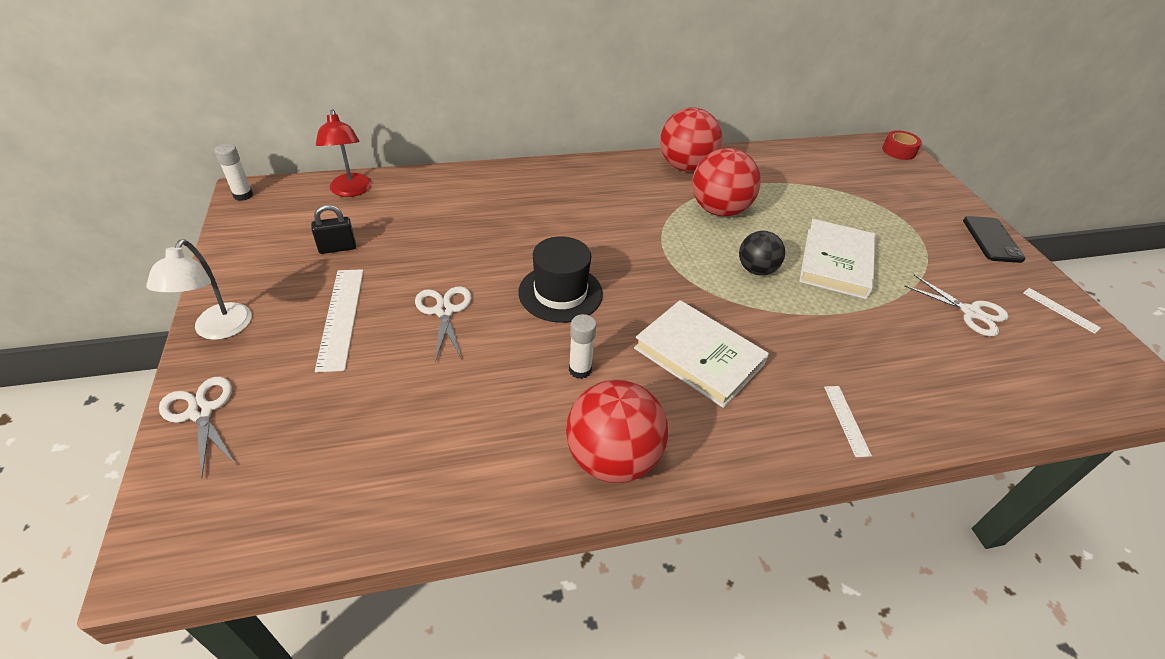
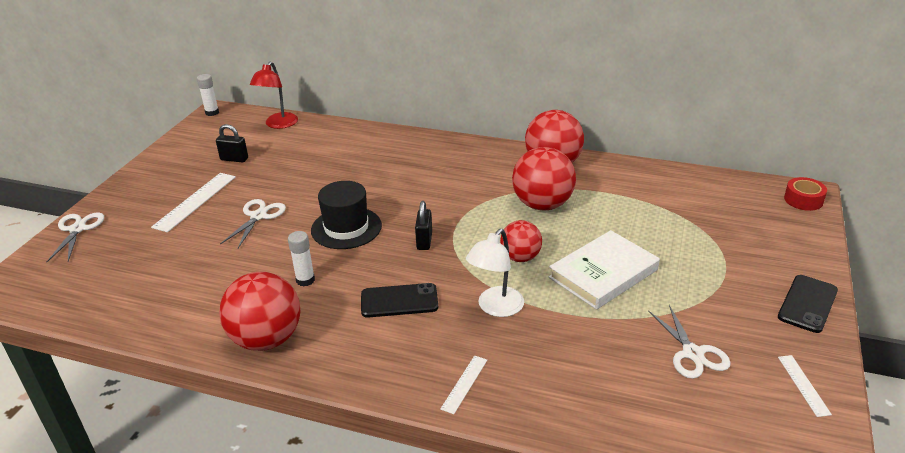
camera: 35 degrees right, 10 degrees down
white lamp [146,239,252,340] -> white lamp moved to [466,229,524,317]
white book [634,300,769,408] -> black phone [361,283,438,318]
black ball [739,231,785,275] -> red ball [500,220,542,262]
none -> black padlock [415,201,432,250]

